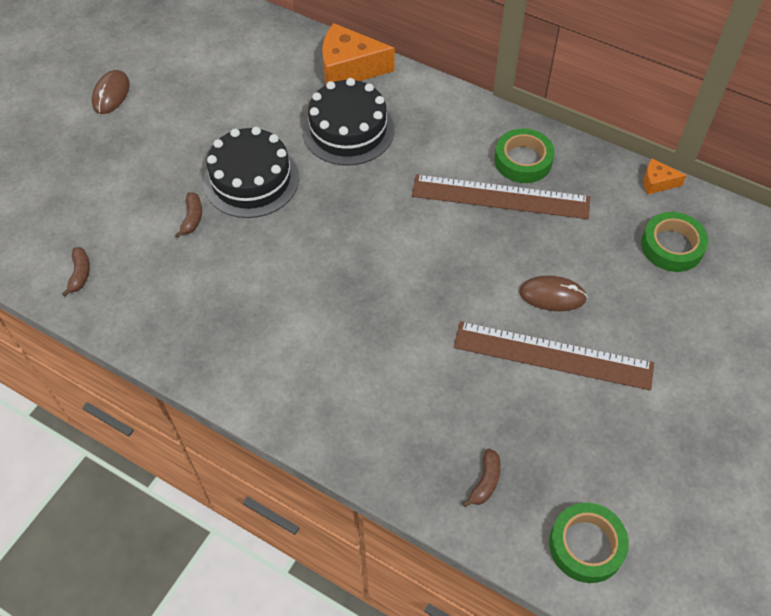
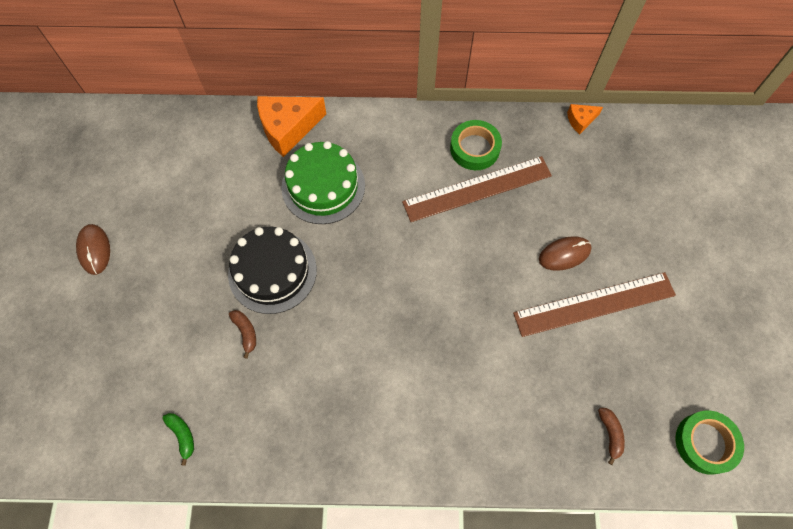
camera: 30 degrees left, 10 degrees up
brown banana [62,247,90,297] -> green banana [163,413,194,466]
black cake [302,78,394,165] -> green cake [281,141,365,224]
green tape [641,212,708,272] -> none

